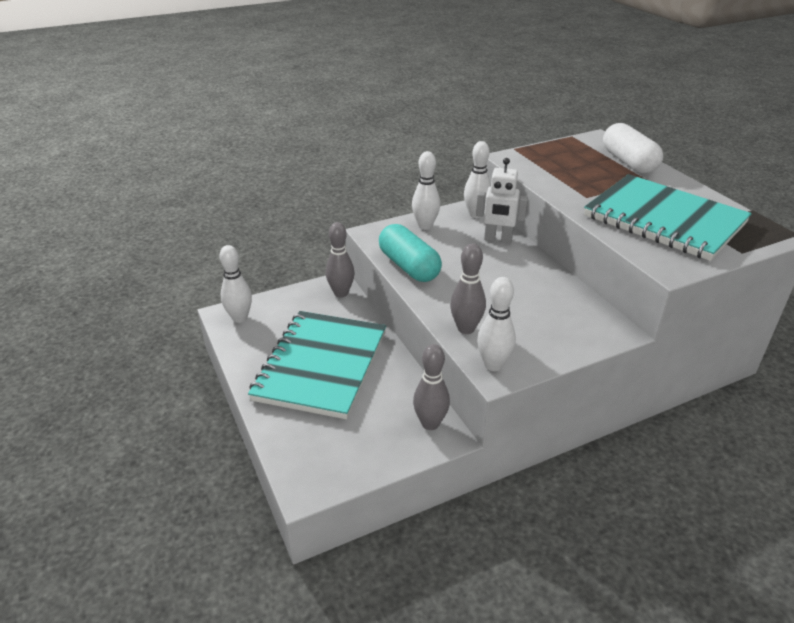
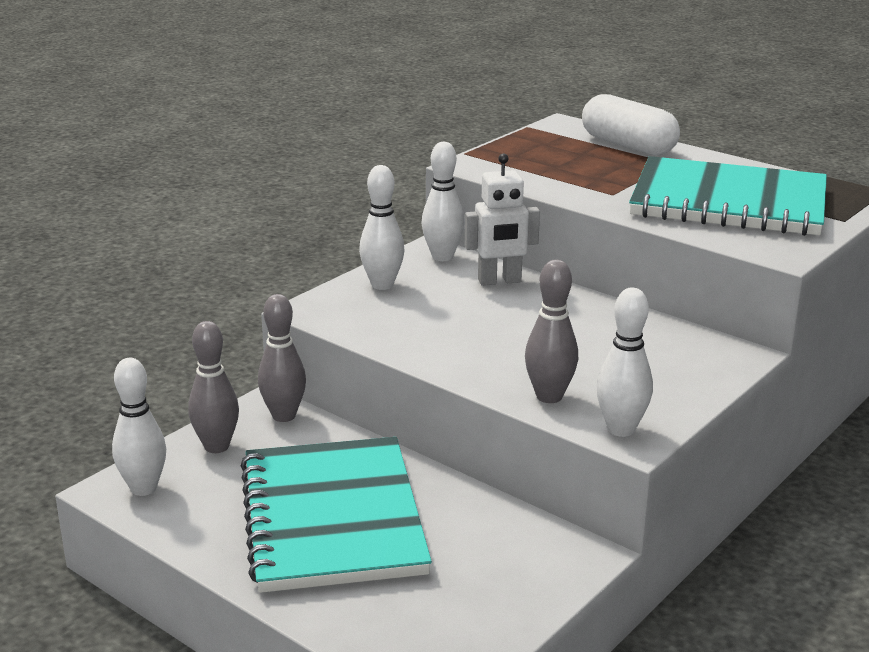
camera: 25 degrees left, 10 degrees down
turquoise capsule [379,224,442,282] -> none
grey bowling pin [413,344,450,430] -> grey bowling pin moved to [188,321,239,453]

